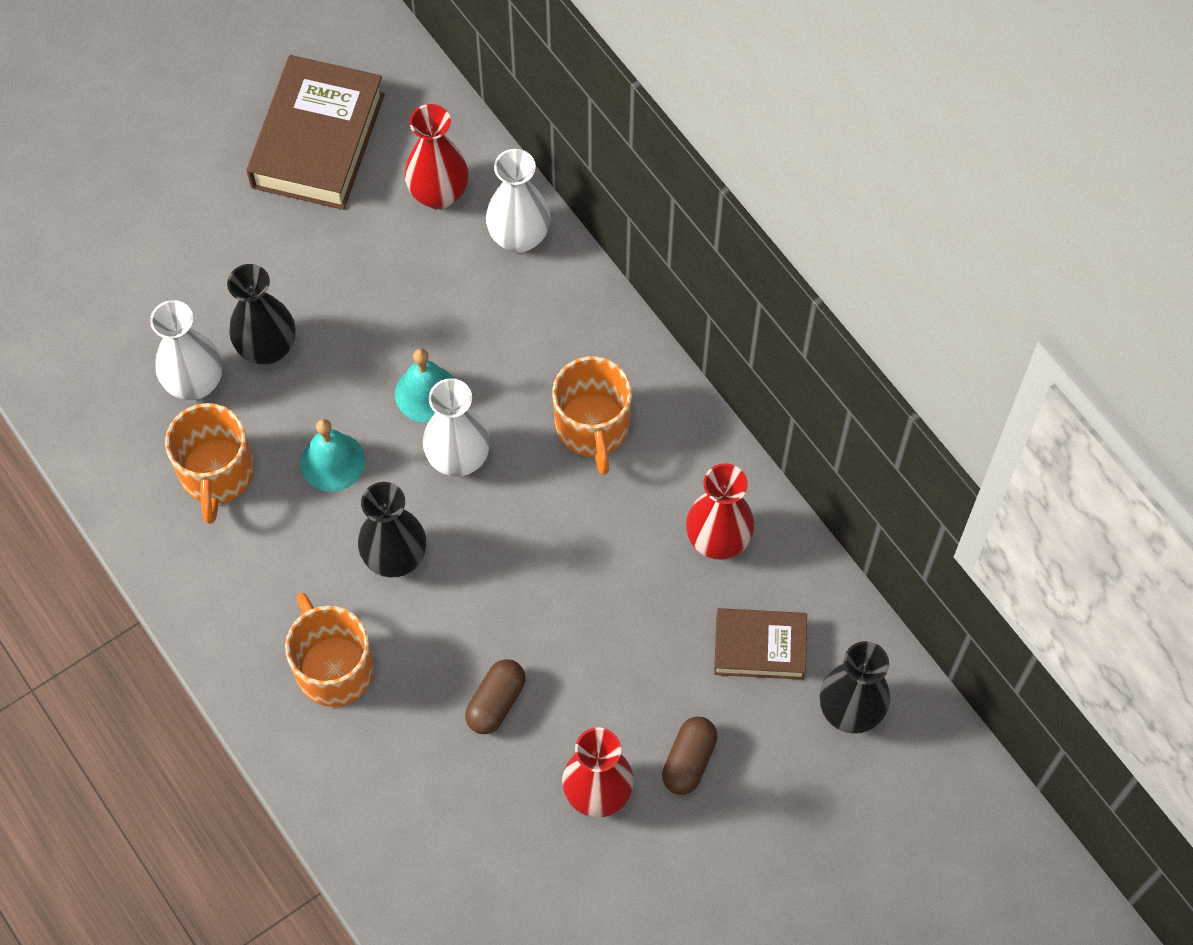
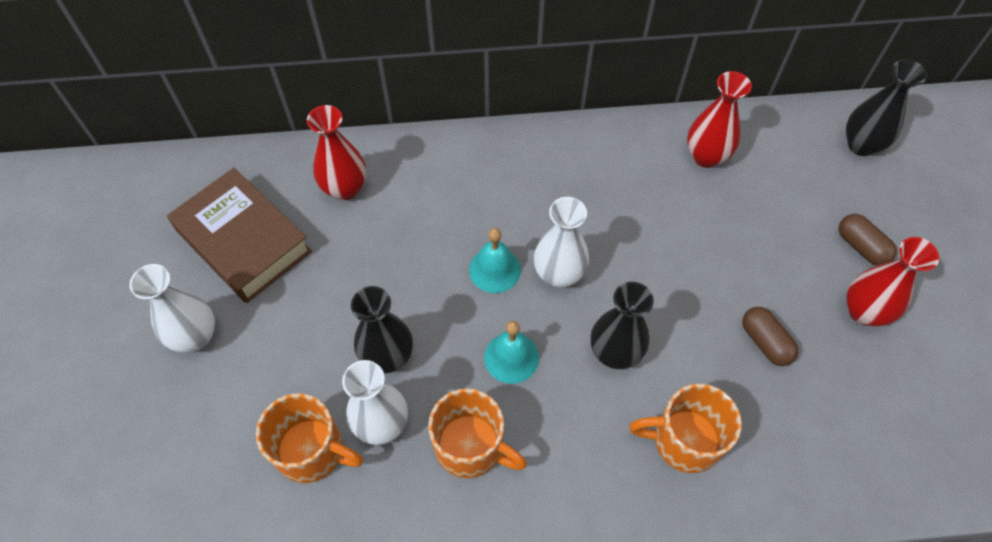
camera: 60 degrees left, 5 degrees down
white vase [486,149,550,253] -> white vase moved to [129,264,215,352]
orange mug [552,356,632,475] -> orange mug moved to [256,393,363,483]
brown book [714,608,807,680] -> none

